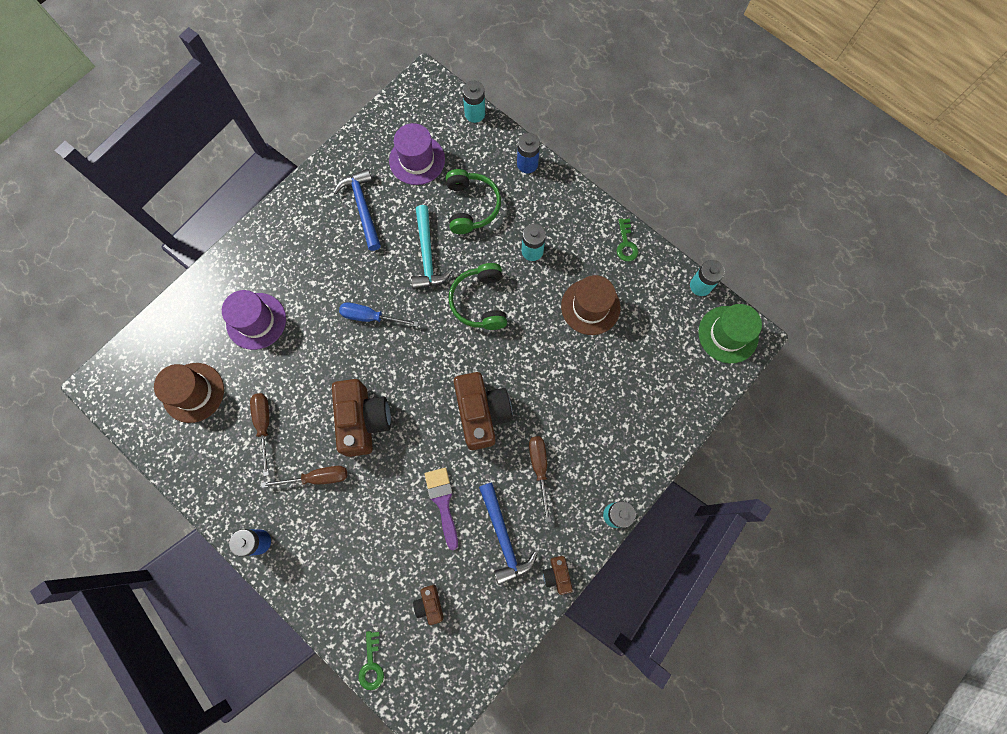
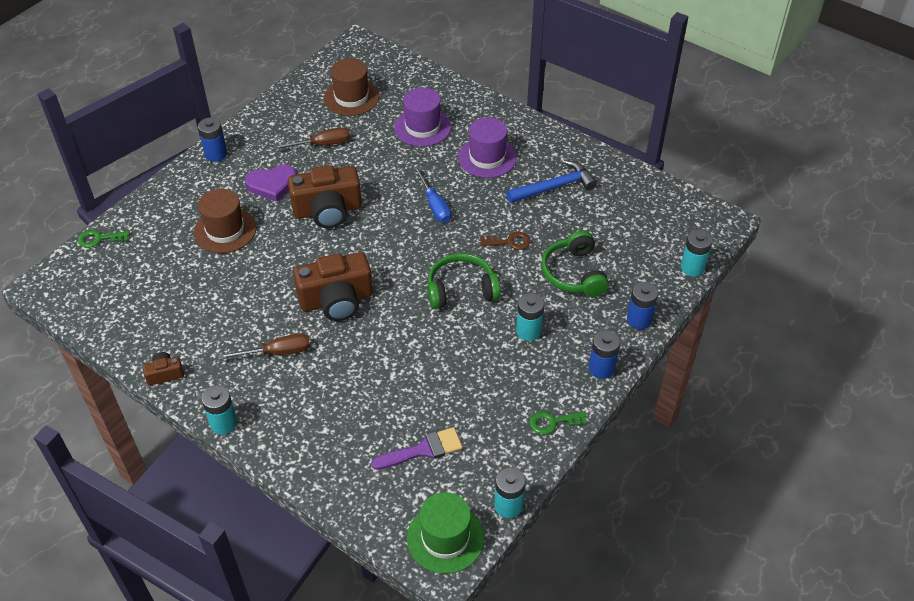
camera: 85 degrees right, 25 degrees down
brown screwdriver [261,466,347,488] -> purple heart [245,164,296,201]
blue screwdriver [339,302,418,327] -> blue screwdriver turned 150 degrees clockwise [413,166,451,223]
purple hat [389,123,445,185] -> purple hat moved to [458,117,517,178]
turquoise hammer [411,205,453,289] -> brown key [480,232,530,250]
brown camera [413,585,444,625] -> none
purple brush [424,468,458,551] -> purple brush moved to [371,427,463,470]
green headphones [446,169,501,234] -> green headphones turned 90 degrees clockwise [541,230,609,297]
blue hammer [479,482,537,585] -> none
brown hat [561,275,620,335] -> brown hat moved to [194,189,256,253]
none -> blue battery [589,330,620,379]

